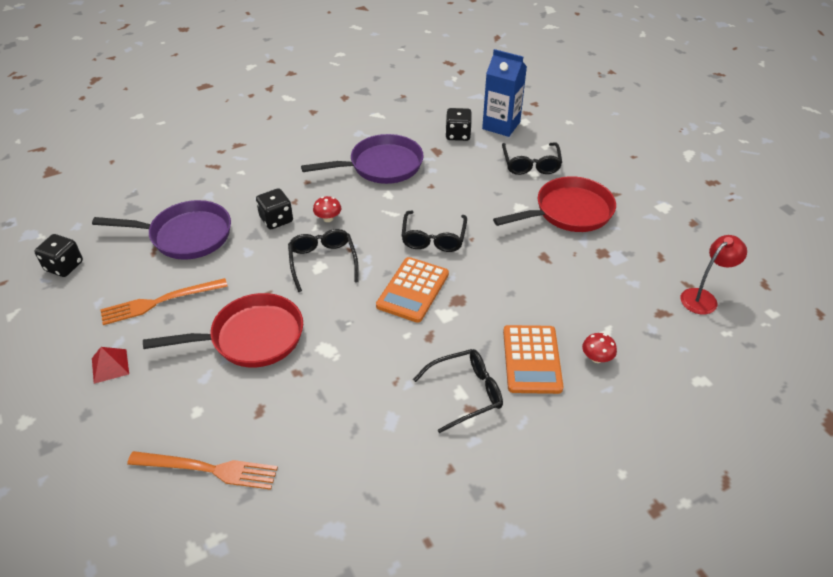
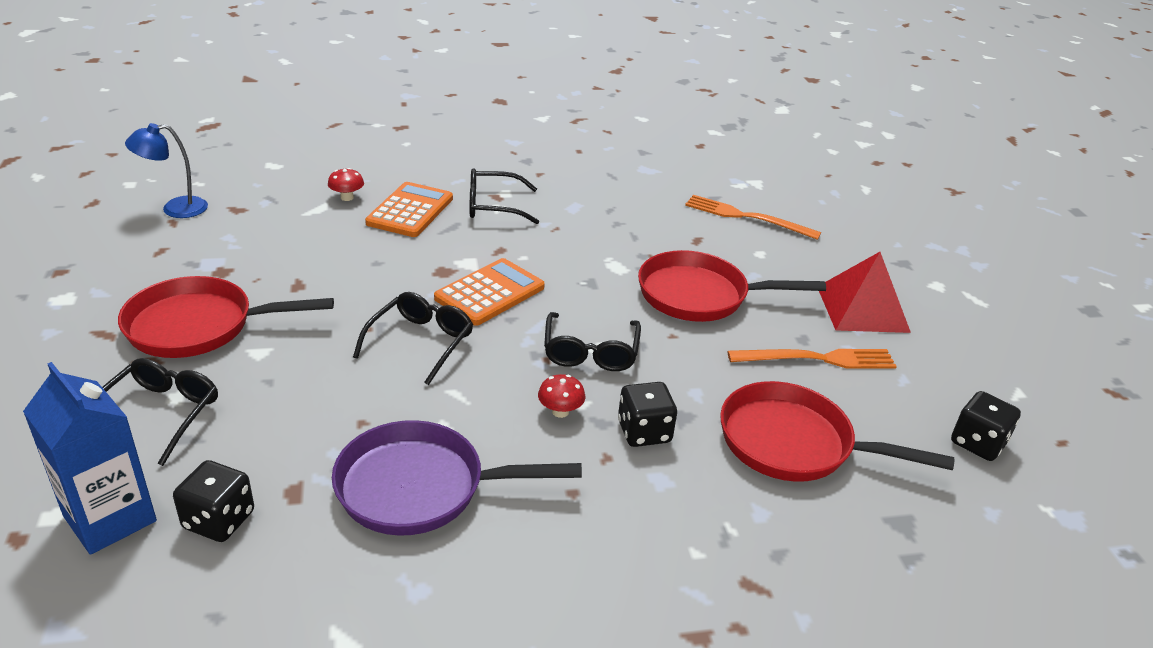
camera: 165 degrees left, 10 degrees down
purple pan [92,200,231,260] -> red pan [720,381,954,482]
red pyramid [92,347,129,384] -> red pyramid [819,252,911,333], size x1.90
red lamp [681,235,747,314] -> blue lamp [125,123,208,218]

